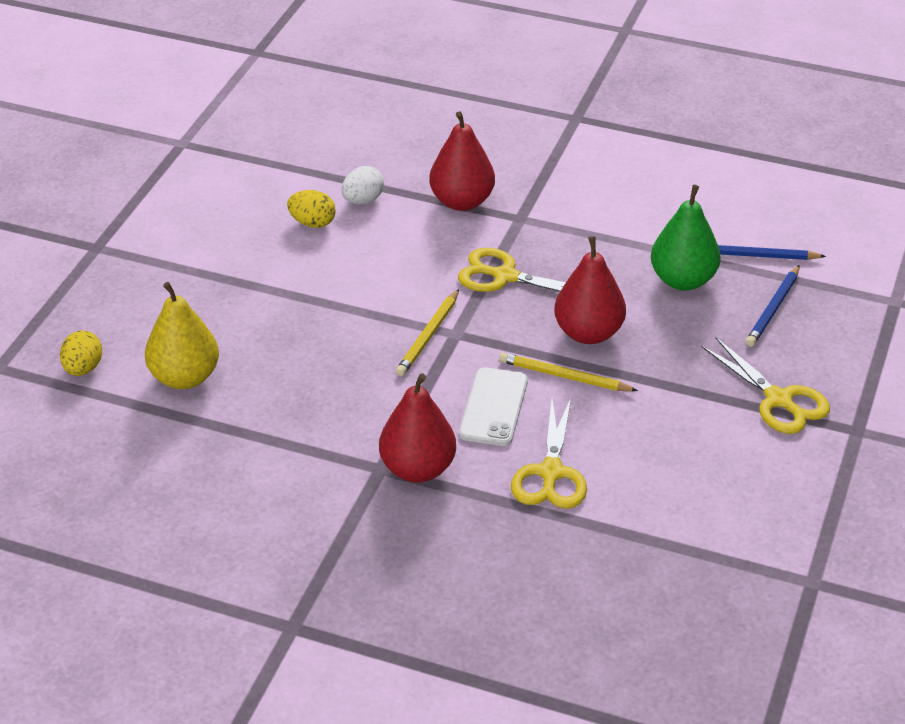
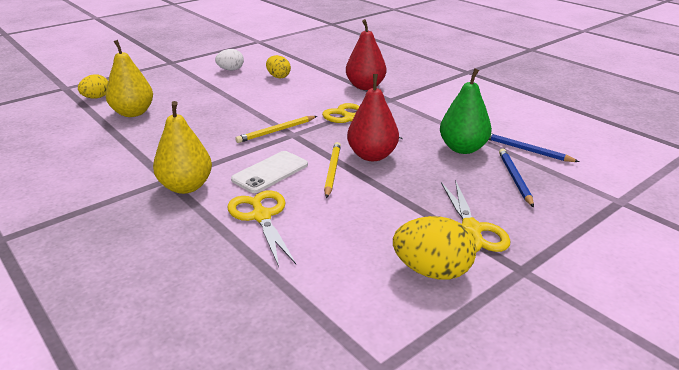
camera: 30 degrees right, 10 degrees down
white egg [342,166,384,204] -> white egg moved to [215,49,244,70]
red pear [379,373,456,483] -> yellow pear [153,101,212,194]
yellow pencil [499,353,638,391] -> yellow pencil turned 45 degrees clockwise [324,142,341,198]
yellow scissors [511,398,587,509] -> yellow scissors turned 120 degrees clockwise [227,191,296,267]
blue pencil [745,265,800,347] -> blue pencil turned 120 degrees clockwise [499,148,534,207]
none -> yellow egg [393,216,477,280]

